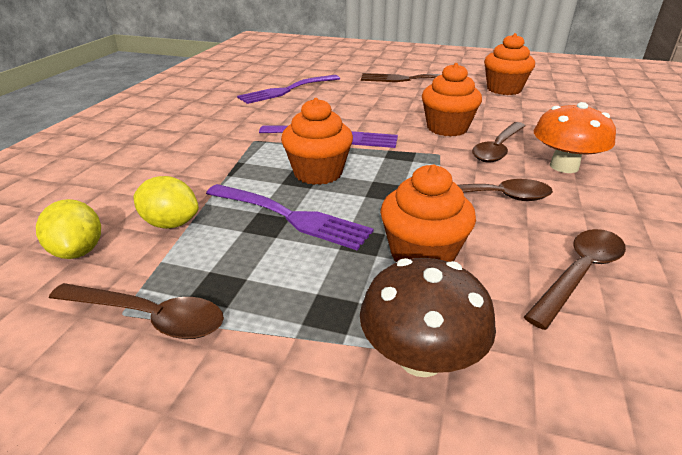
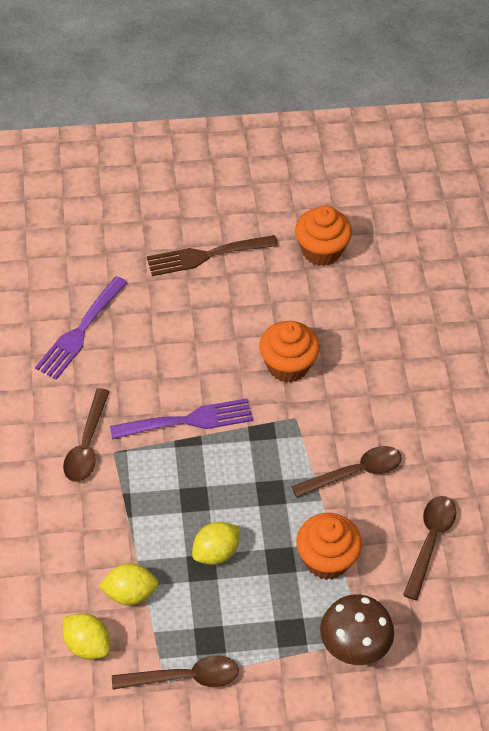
camera: 25 degrees left, 20 degrees up
purple fork [206,184,374,250] -> yellow lemon [192,522,240,565]
orange cupcake [281,98,353,185] -> none
brown spoon [472,122,526,163] -> brown spoon moved to [63,388,110,482]
orange mushroom [534,102,616,173] -> none

